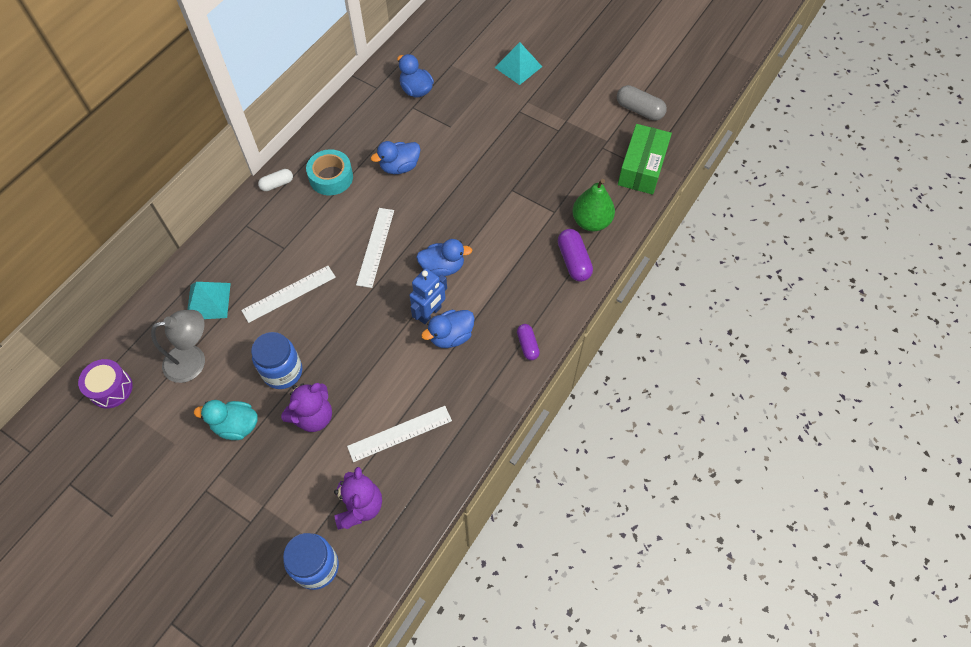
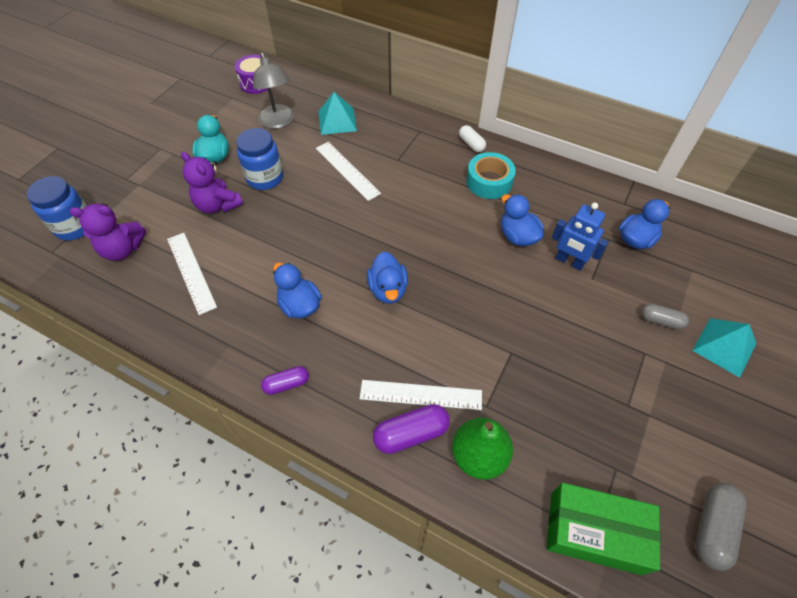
camera: 85 degrees right, 5 degrees down
white ruler [356,208,394,288] -> white ruler moved to [360,380,482,410]
blue robot [409,268,447,324] -> blue robot moved to [552,203,609,271]
none -> grey capsule [641,304,689,329]

